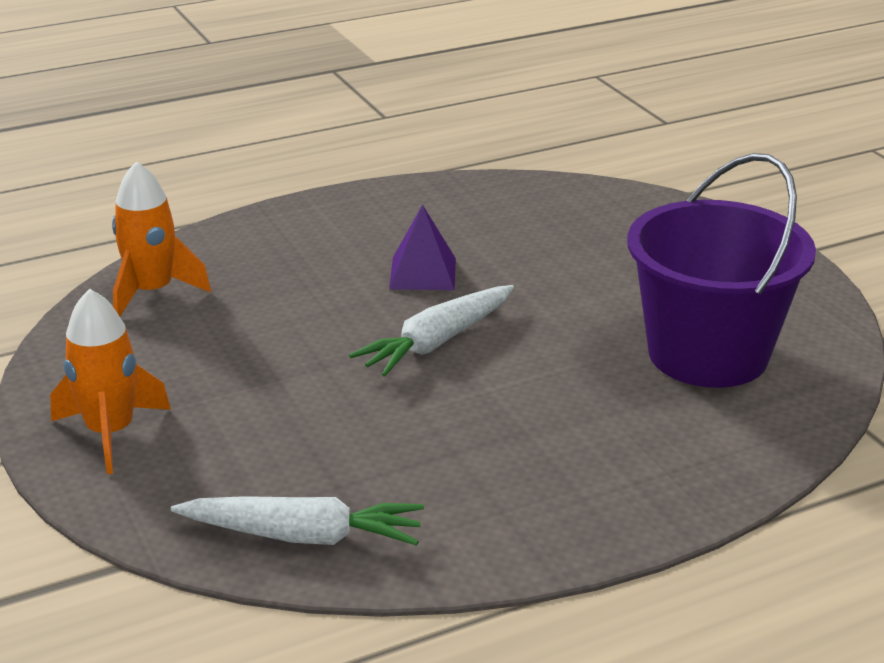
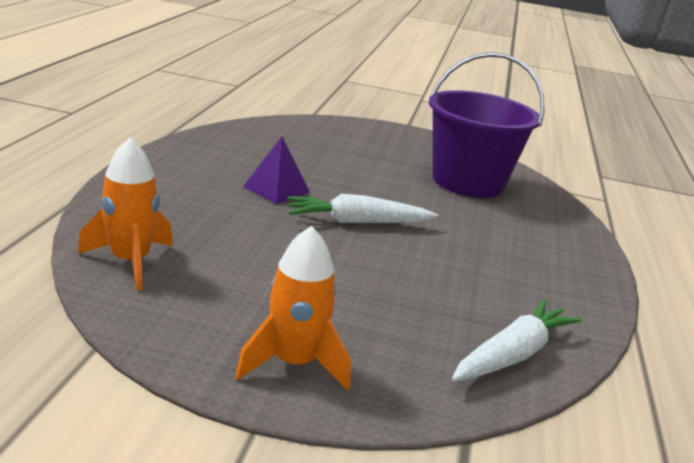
camera: 55 degrees left, 5 degrees down
white carrot [349,285,514,377] -> white carrot turned 90 degrees clockwise [287,194,438,223]

